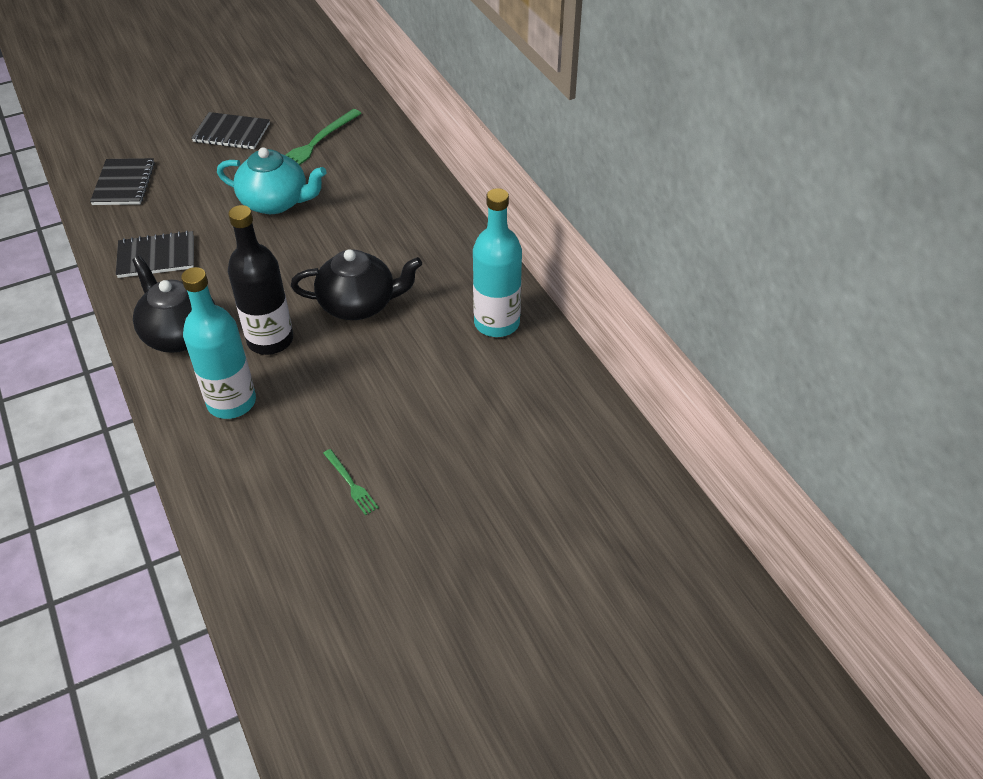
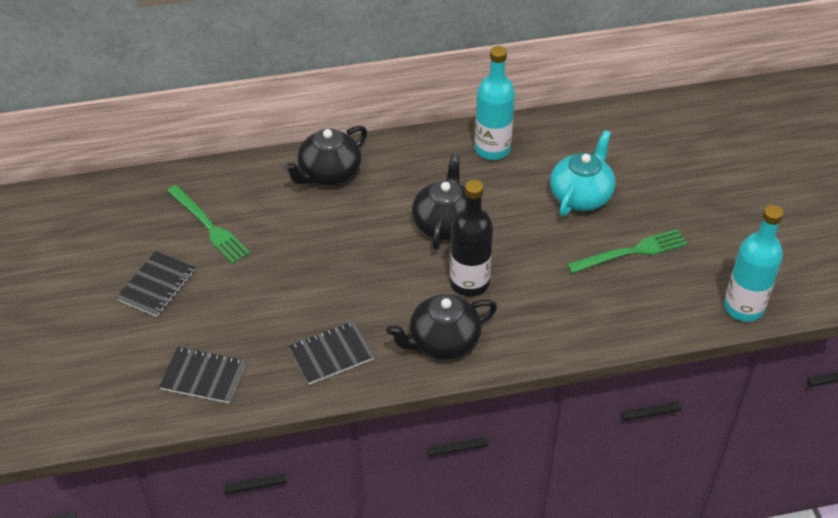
camera: 75 degrees left, 0 degrees up
black notebook [116,231,194,278] -> black notebook turned 60 degrees clockwise [289,321,374,385]
turquoise bottle [181,267,256,419] -> turquoise bottle moved to [724,205,783,322]
turquoise teapot [217,147,327,214] -> turquoise teapot moved to [550,130,615,216]
green fork [323,449,379,515] -> green fork [567,229,688,273], size x1.90
none -> black teapot [283,126,367,185]

